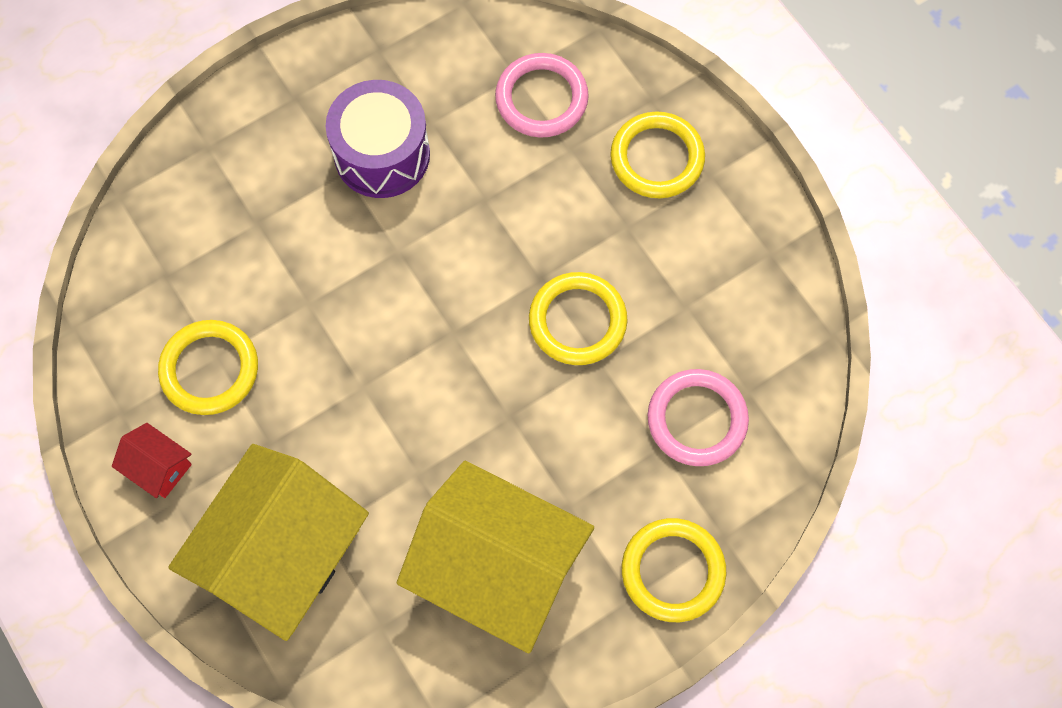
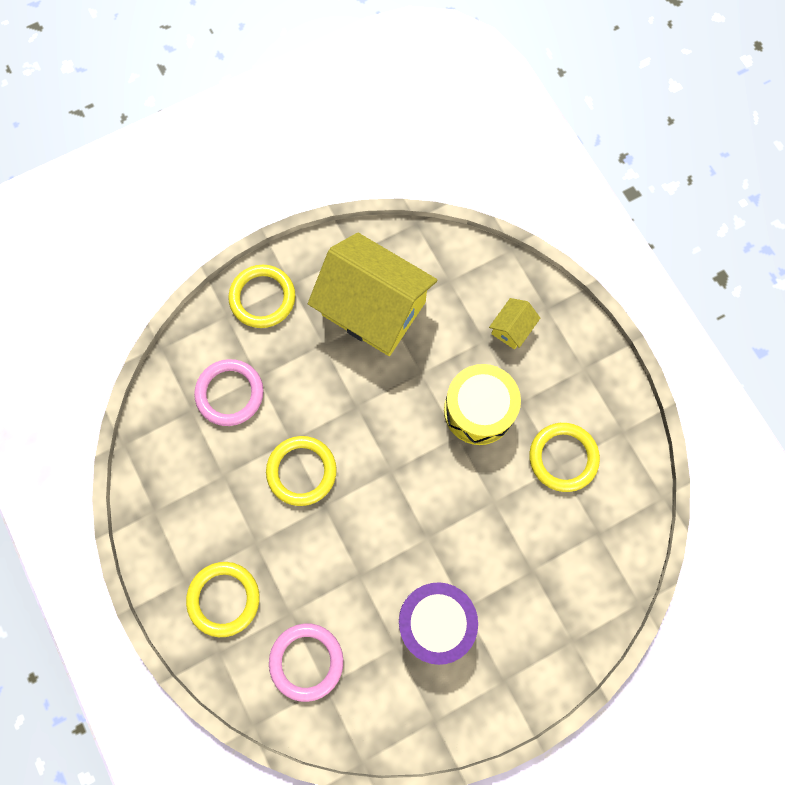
camera: 175 degrees left, 5 degrees up
red house [112,423,192,498] -> none
yellow house [168,444,369,641] -> yellow house [489,298,540,349], size x0.41
none -> yellow drum [444,364,521,445]

